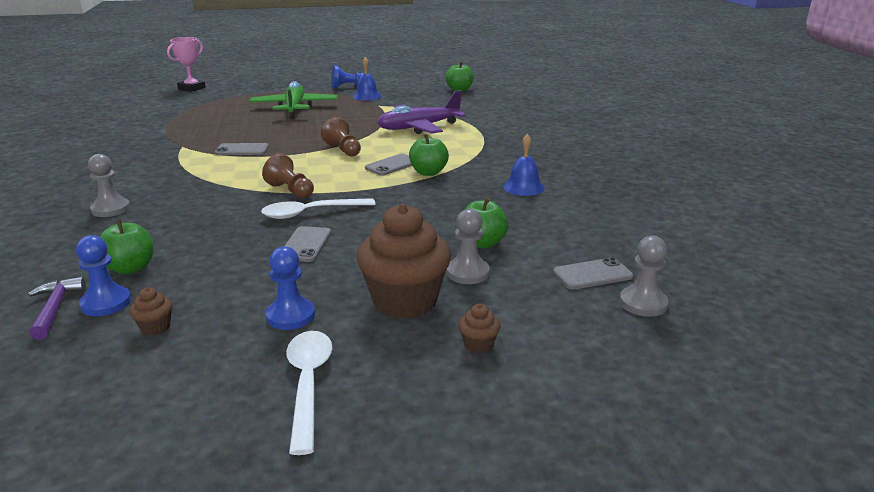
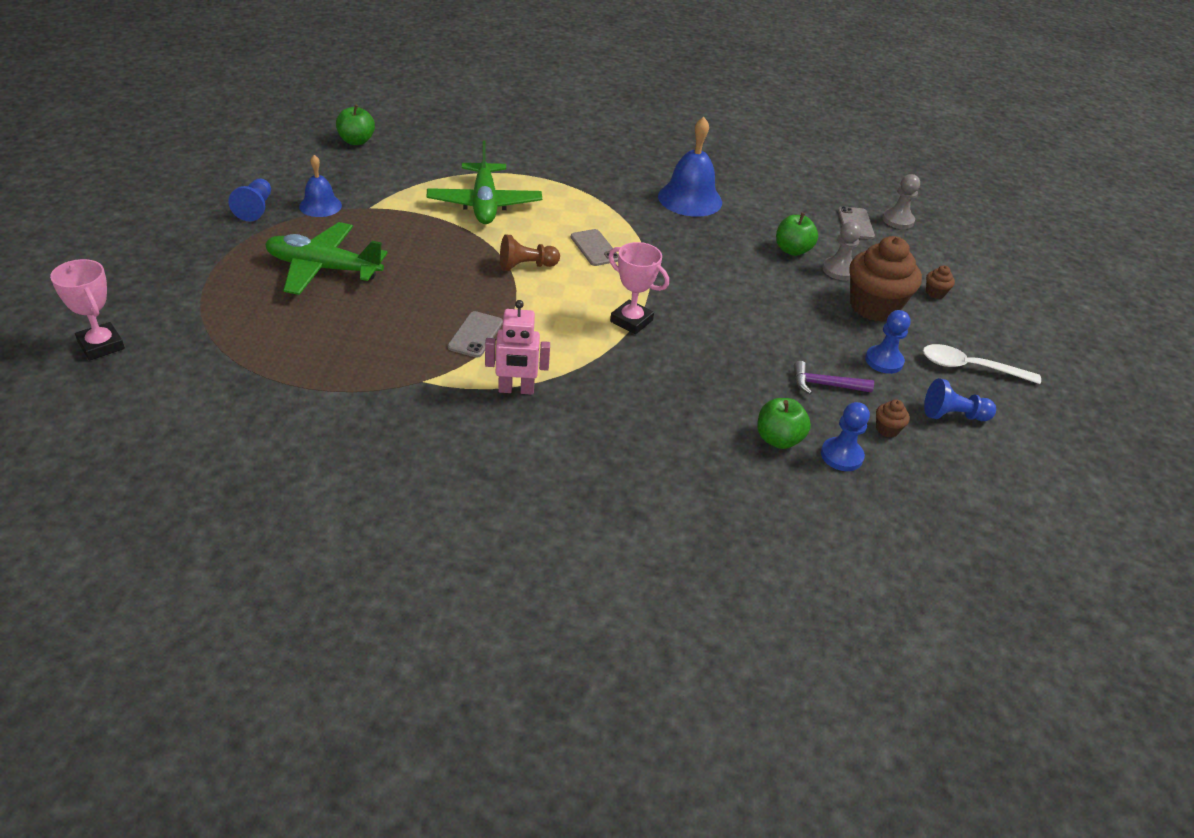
camera: 75 degrees left, 15 degrees up
purple hammer [28,277,86,340] -> purple hammer moved to [794,361,874,394]
grey pawn [88,154,130,217] -> none
white spoon [261,198,376,219] -> none
brown pawn [262,153,314,198] -> pink trophy [608,242,669,334]
grey phone [285,226,331,262] -> none
purple plane [377,90,466,134] -> green plane [427,140,542,224]
green apple [409,134,449,176] -> none
blue bell [503,134,545,196] -> blue bell [658,117,722,217], size x1.67
none -> pink robot [485,300,550,395]
none -> blue pawn [924,378,996,421]

